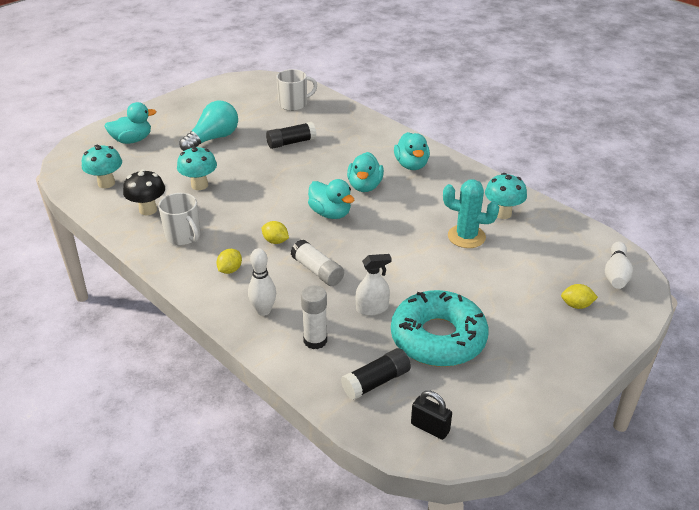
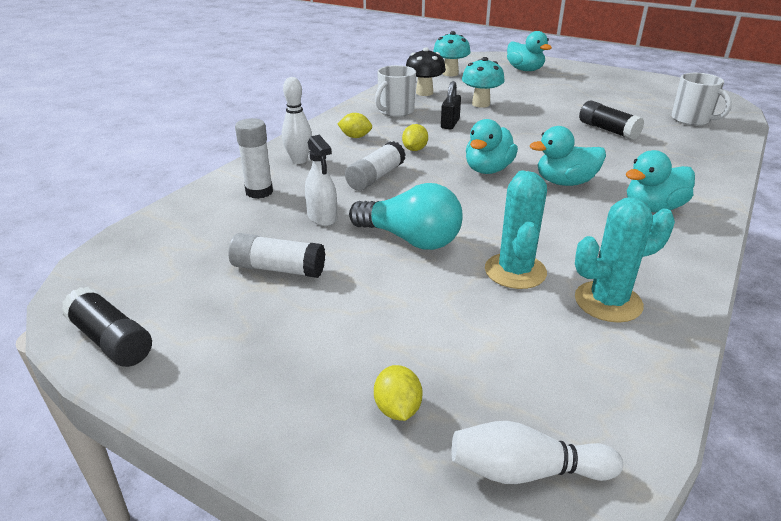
camera: 75 degrees right, 5 degrees down
turquoise light bulb [179,101,238,151] -> turquoise light bulb moved to [349,183,463,250]
black glue stick [341,348,411,400] -> black glue stick moved to [61,287,152,367]
turquoise donut [391,290,488,367] -> white glue stick [228,233,325,278]
black padlock [411,391,452,440] -> black padlock moved to [441,81,461,129]
turquoise mushroom [485,173,527,219] -> turquoise cactus [575,197,675,323]

